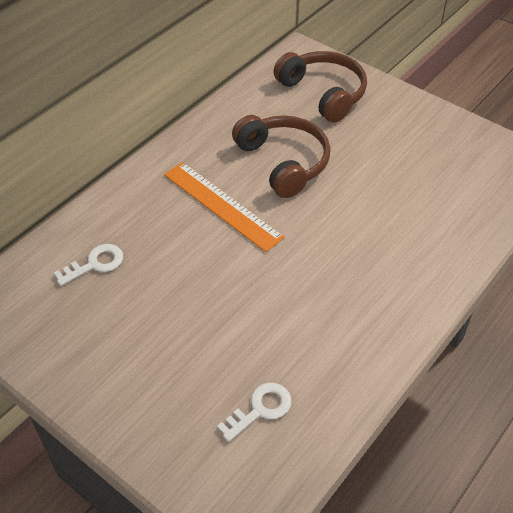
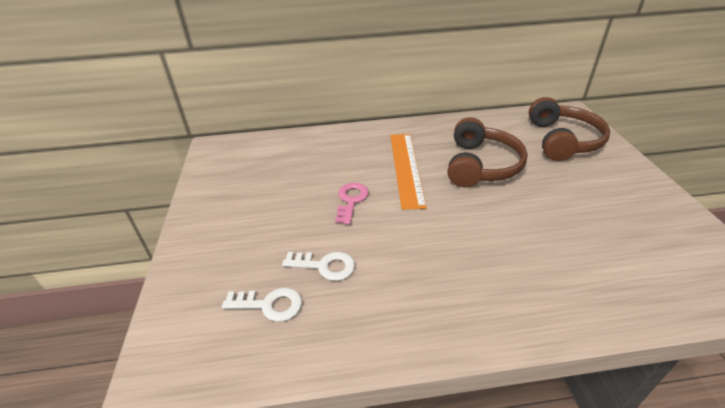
camera: 45 degrees right, 10 degrees down
white key [54,244,123,286] -> white key moved to [282,252,355,281]
none -> pink key [335,183,369,224]

